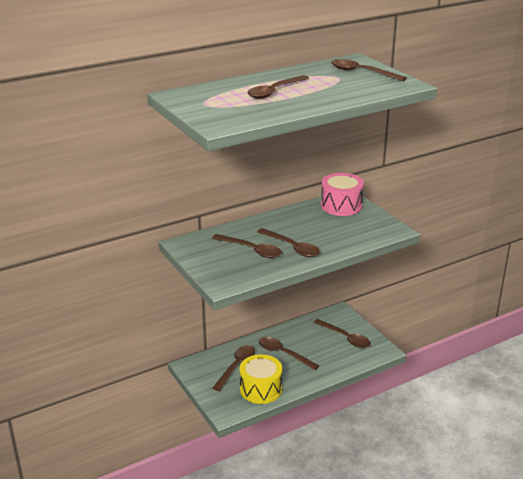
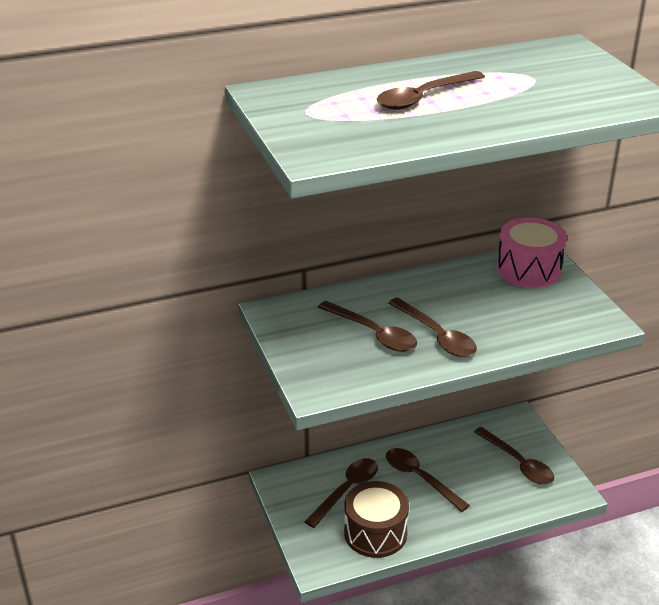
camera: 10 degrees right, 5 degrees up
yellow drum [240,354,282,404] -> brown drum [344,481,409,558]
brown spoon [331,59,407,81] -> none

